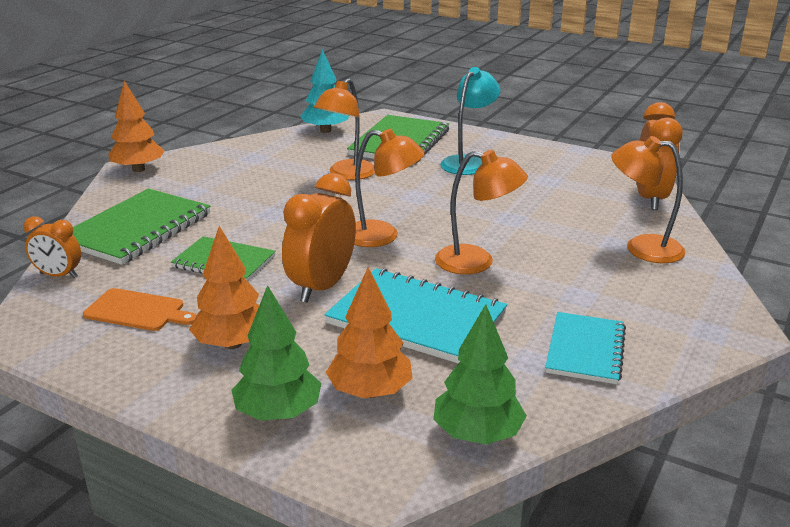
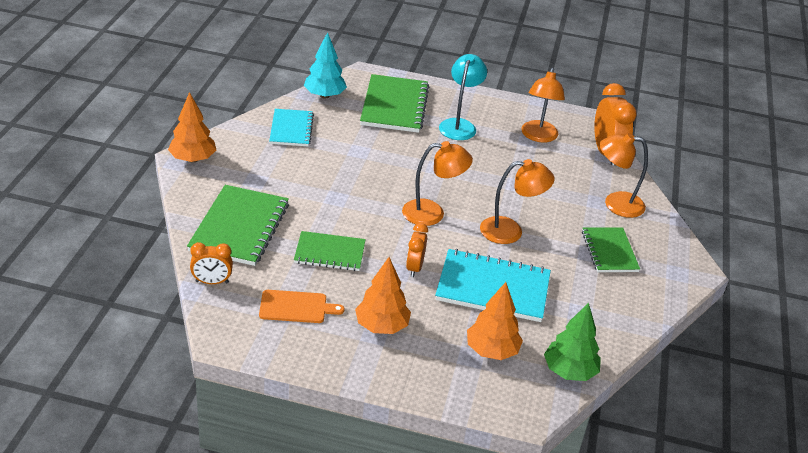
camera: 20 degrees left, 10 degrees up
green tree [232,285,321,421] -> none
orange clock [282,173,356,303] -> orange clock [406,223,428,277], size x0.58
orange lamp [314,78,375,180] -> orange lamp moved to [521,68,565,143]
turquoise notebook [545,312,626,384] -> turquoise notebook moved to [269,109,314,146]
none -> green notebook [582,227,640,272]

